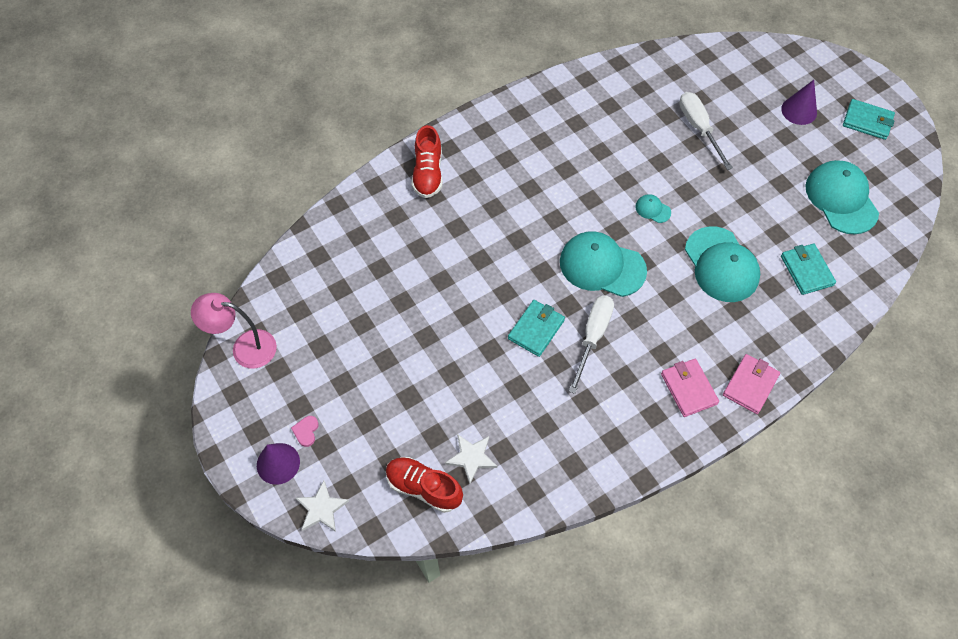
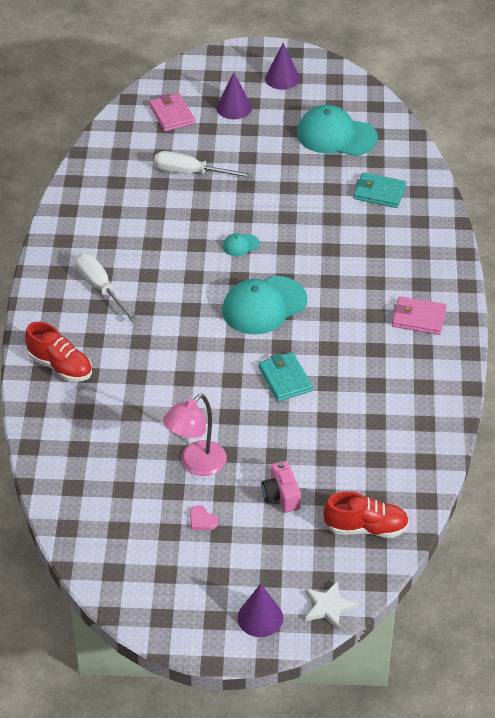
camera: 55 degrees left, 15 degrees down
pink lamp [191,293,277,368] -> pink lamp moved to [163,394,227,476]
pink heart [291,416,319,447] -> pink heart moved to [190,505,218,530]
red shoe [386,457,463,513] -> red shoe turned 150 degrees counterclockwise [323,491,409,538]
white star [445,434,497,484] -> none
white screwdriver [569,295,614,394] -> white screwdriver moved to [75,253,138,323]
turquoise cap [685,226,760,302] -> none
pink wallet [723,354,780,414] -> pink wallet moved to [149,93,195,132]
turquoise wallet [843,99,895,140] -> purple cone [265,43,300,90]
none -> pink camera [261,461,301,513]

